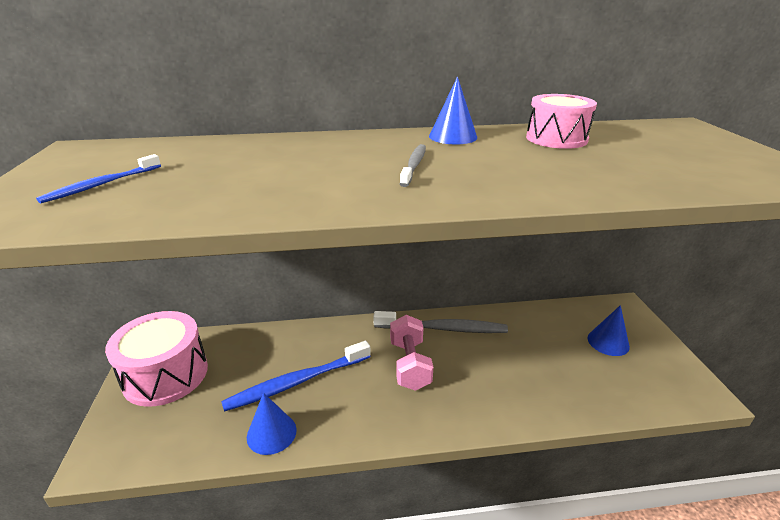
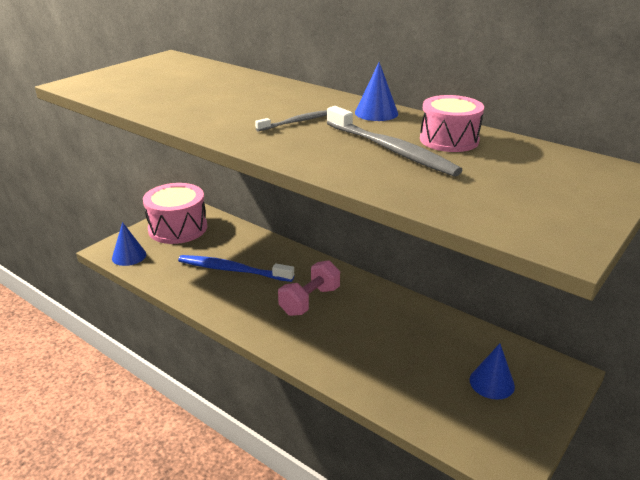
camera: 45 degrees right, 0 degrees up
blue toothbrush [36,154,161,204] -> none
blue cone [247,393,297,455] -> blue cone moved to [112,222,146,266]
grey toothbrush [373,311,508,333] -> grey toothbrush moved to [327,106,462,177]

